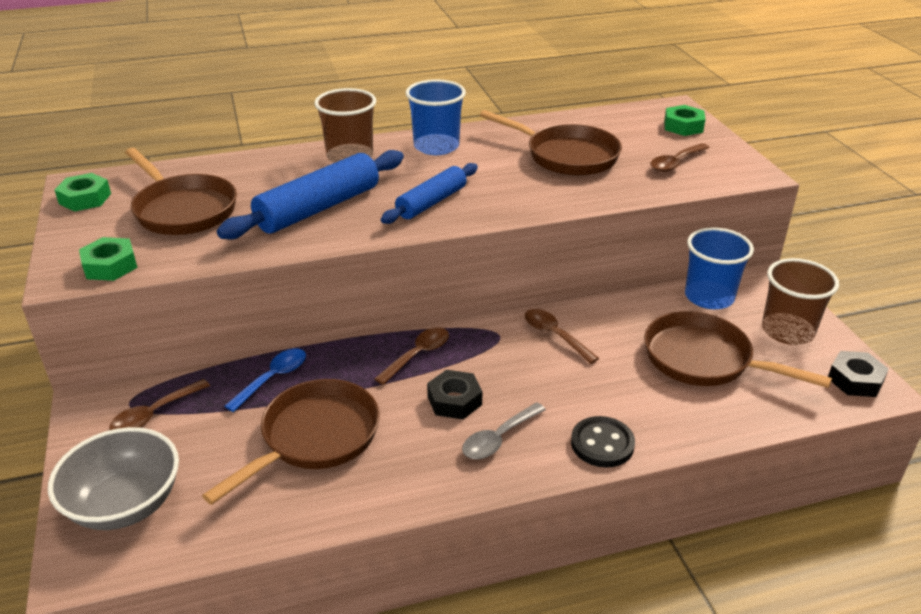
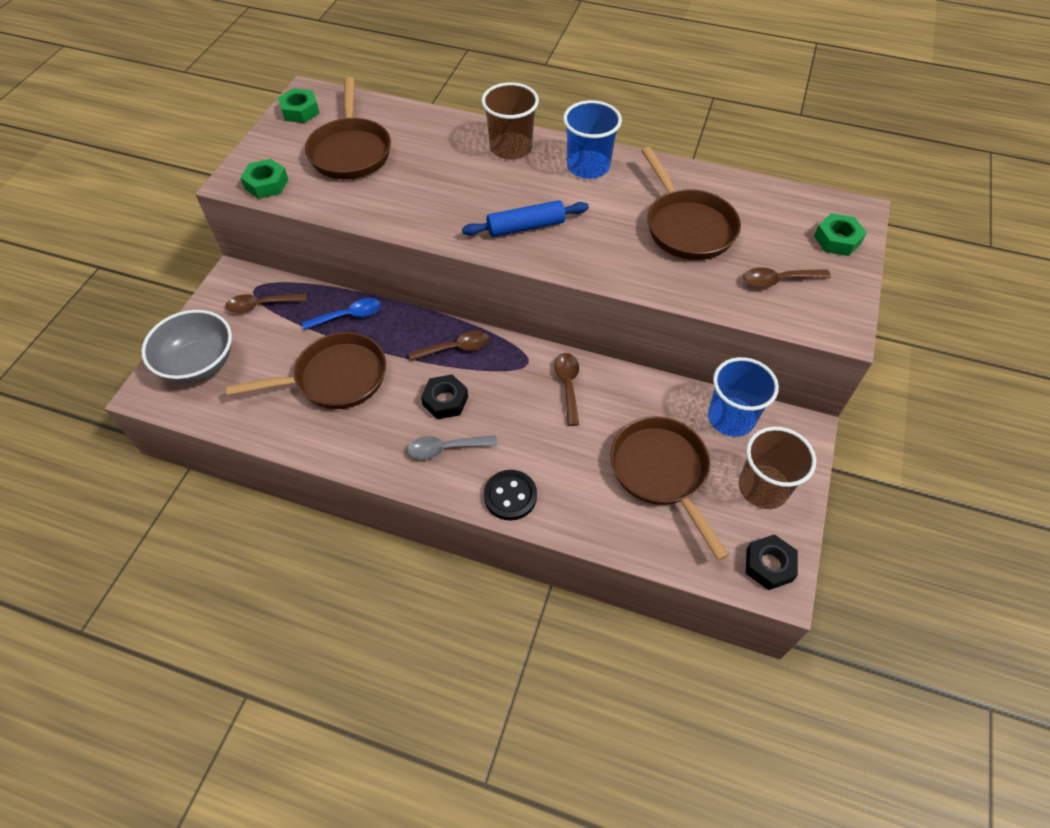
camera: 35 degrees right, 20 degrees up
blue rolling pin [217,150,404,240] -> none

